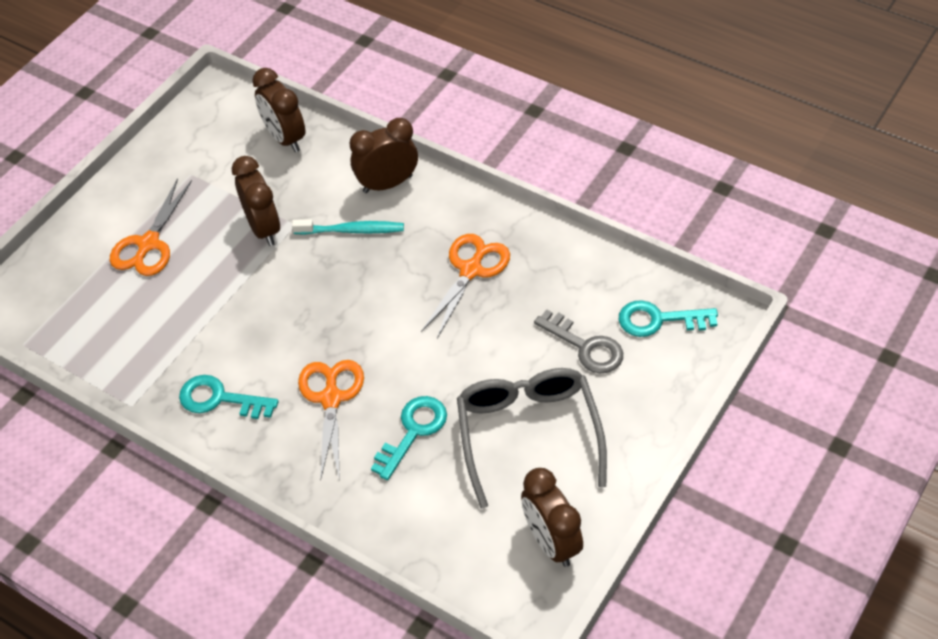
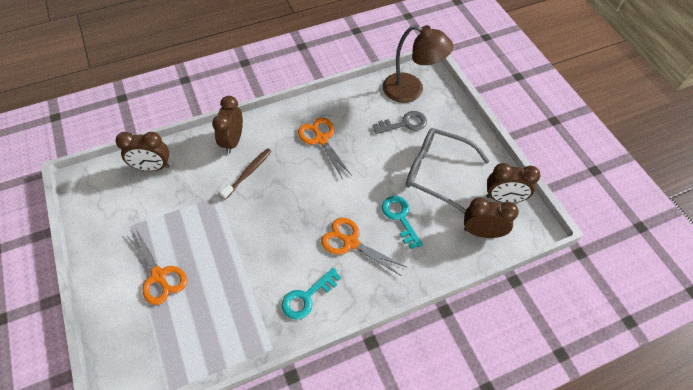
camera: 60 degrees left, 5 degrees up
brown clock [232,156,280,246] -> brown clock moved to [464,198,519,238]
turquoise toothbrush [292,219,404,235] -> brown toothbrush [220,148,272,200]
turquoise key [619,300,718,337] -> brown lamp [383,25,453,103]

